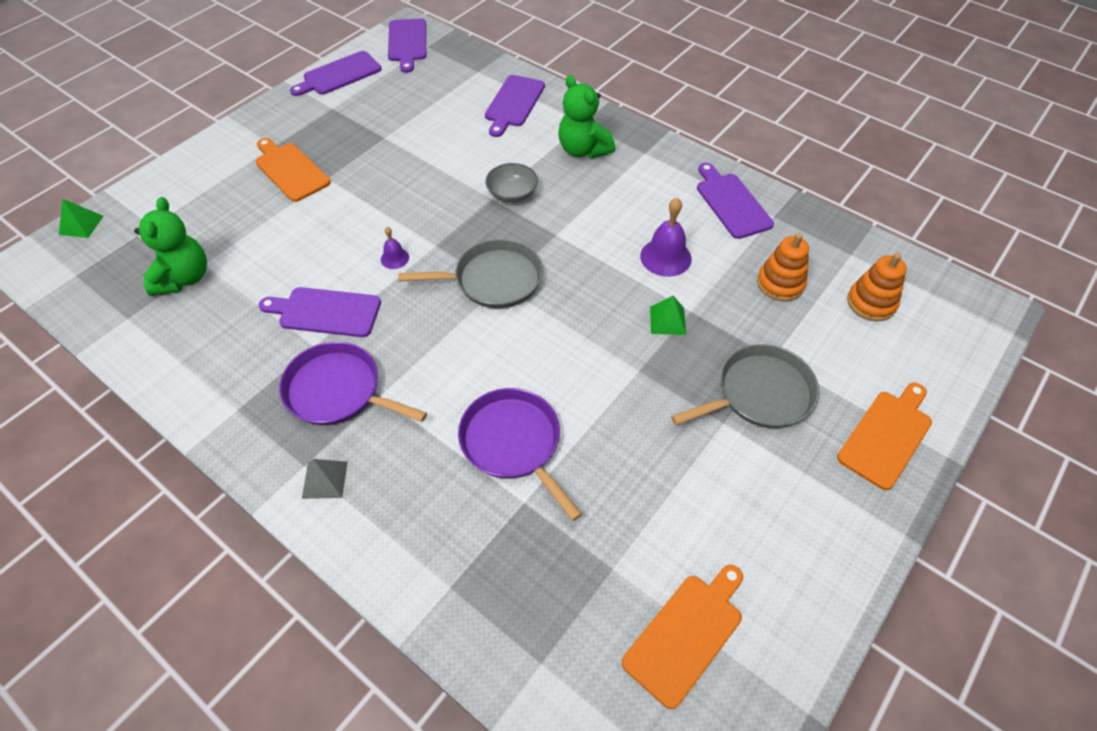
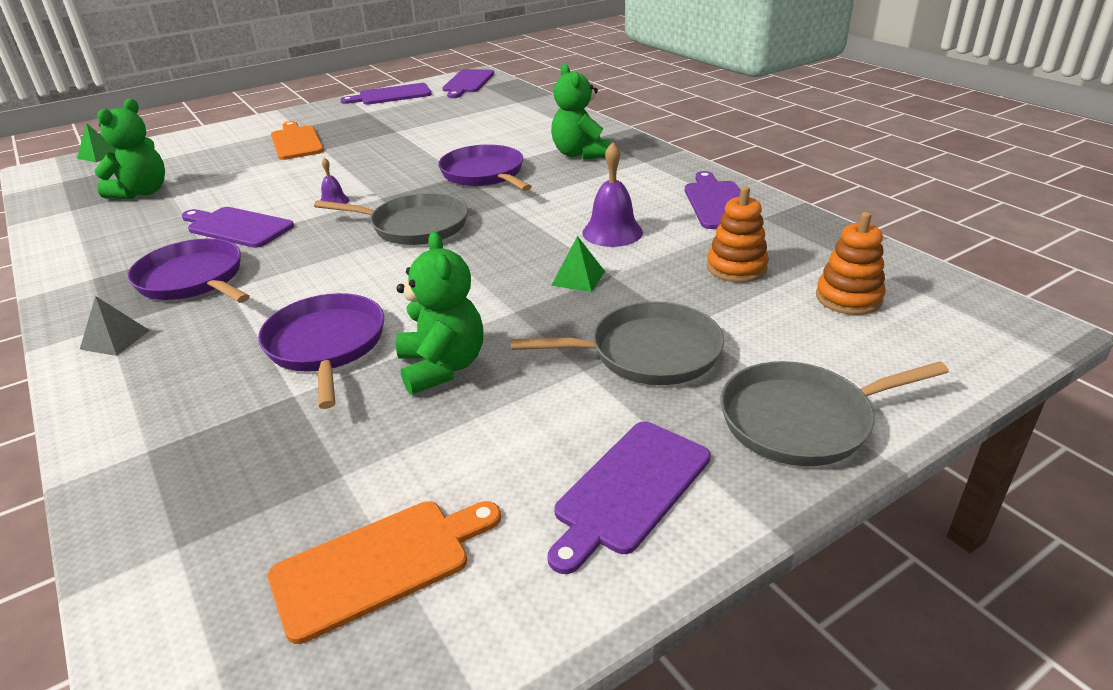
camera: 20 degrees right, 20 degrees down
purple cutting board [485,75,545,137] -> purple cutting board moved to [547,422,711,574]
grey bowl [485,163,538,203] -> purple pan [438,144,532,191]
orange cutting board [837,382,932,490] -> grey pan [721,361,949,466]
none -> green teddy bear [396,232,483,395]

